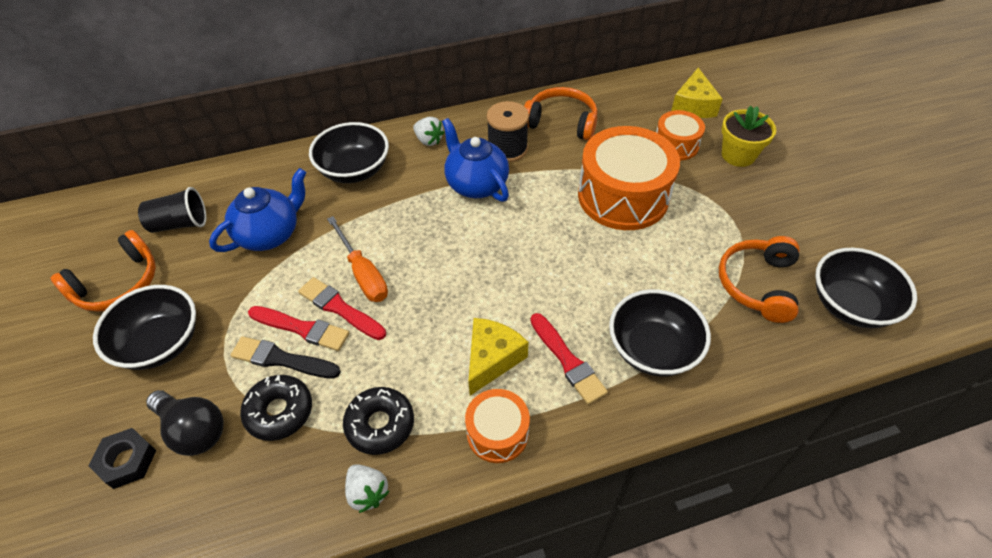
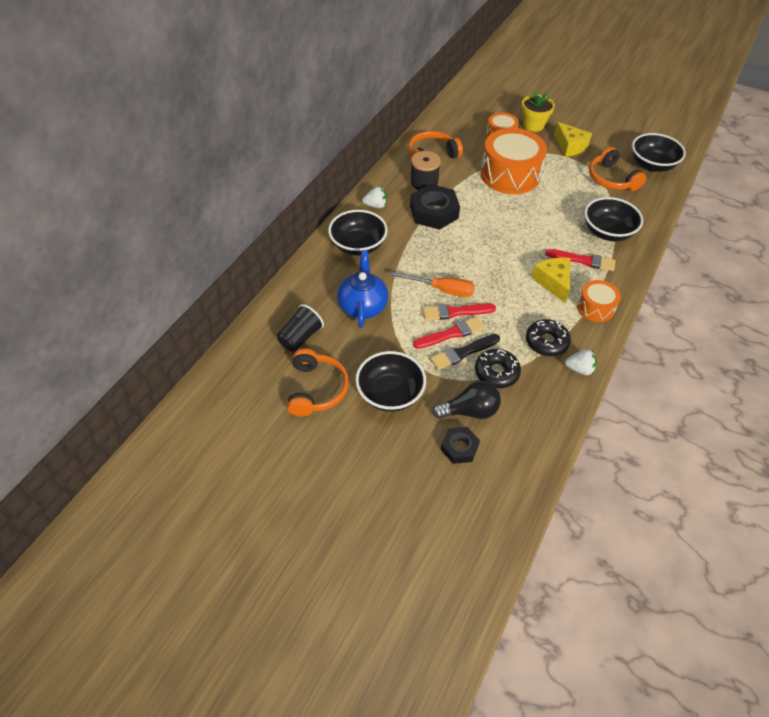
camera: 45 degrees left, 0 degrees up
blue teapot [442,118,509,202] -> black nut [410,184,460,230]
yellow cheese [671,68,723,118] -> yellow cheese moved to [554,122,592,157]

